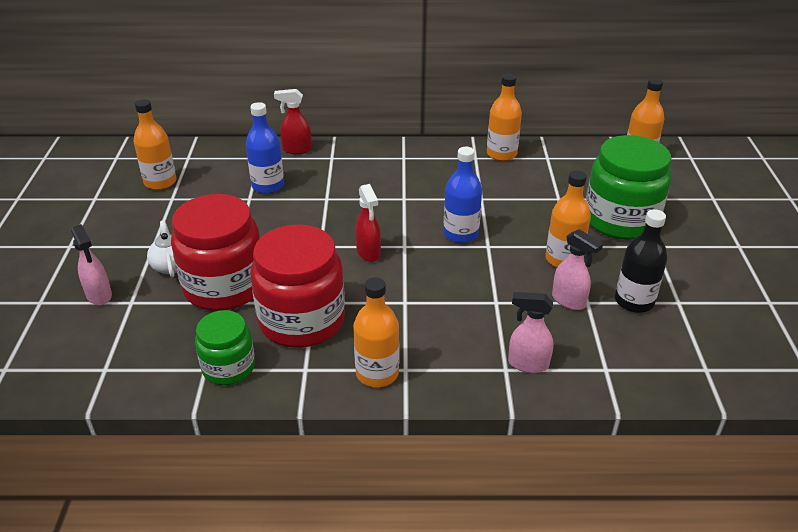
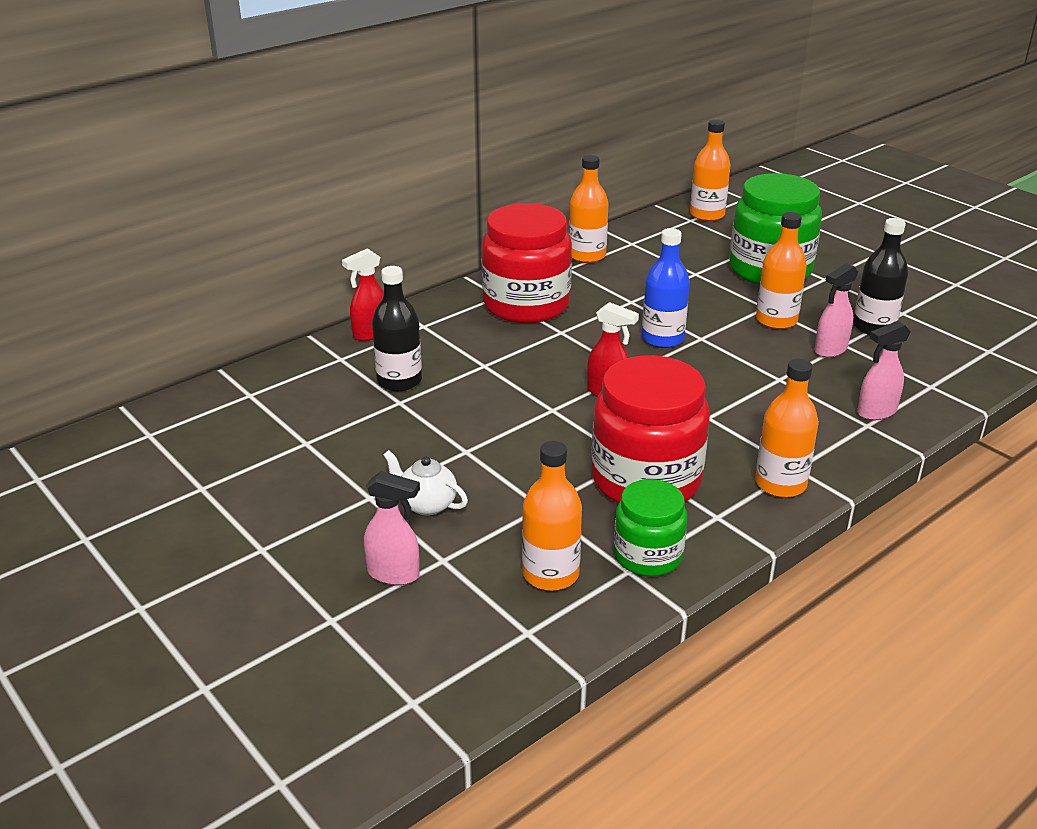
camera: 40 degrees left, 5 degrees down
orange bottle [134,99,177,190] -> orange bottle moved to [522,441,582,591]
red jar [171,194,260,311] -> red jar moved to [482,203,572,323]
blue bottle [246,102,284,194] -> black bottle [372,266,422,391]
pink spray bottle [552,229,603,310] -> pink spray bottle turned 135 degrees clockwise [814,263,858,358]

